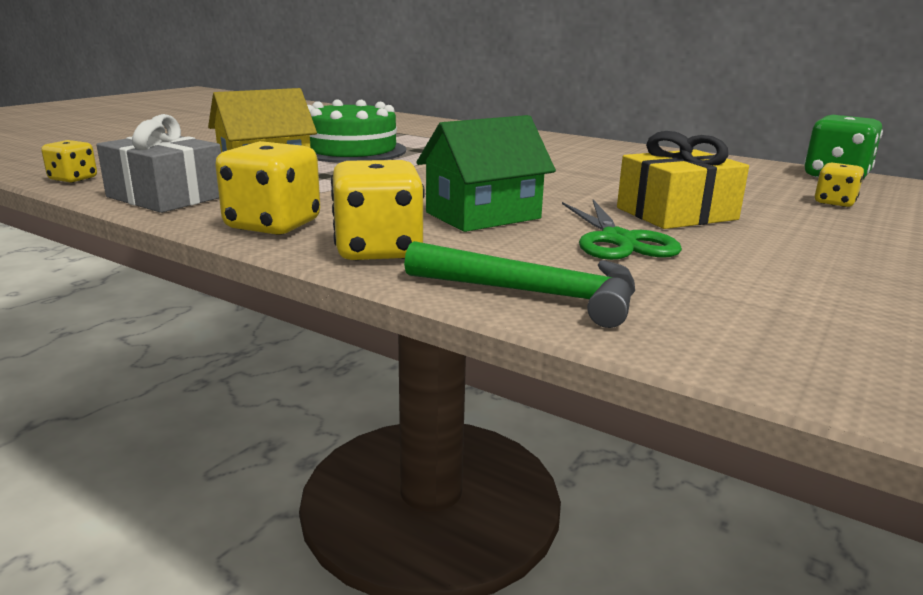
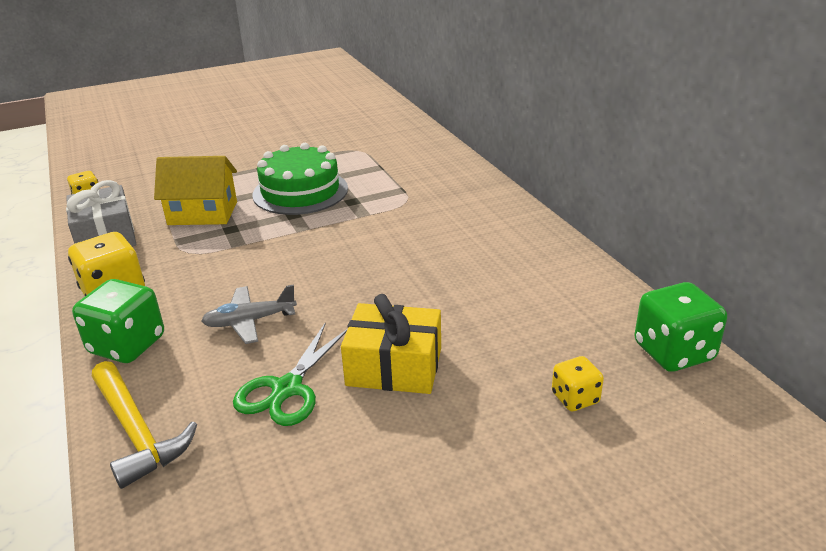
camera: 35 degrees right, 10 degrees up
yellow dice [331,160,425,261] -> green dice [72,279,164,363]
green hammer [404,241,635,328] -> yellow hammer [92,361,197,489]
green house [416,115,556,232] -> grey plane [201,284,297,344]

